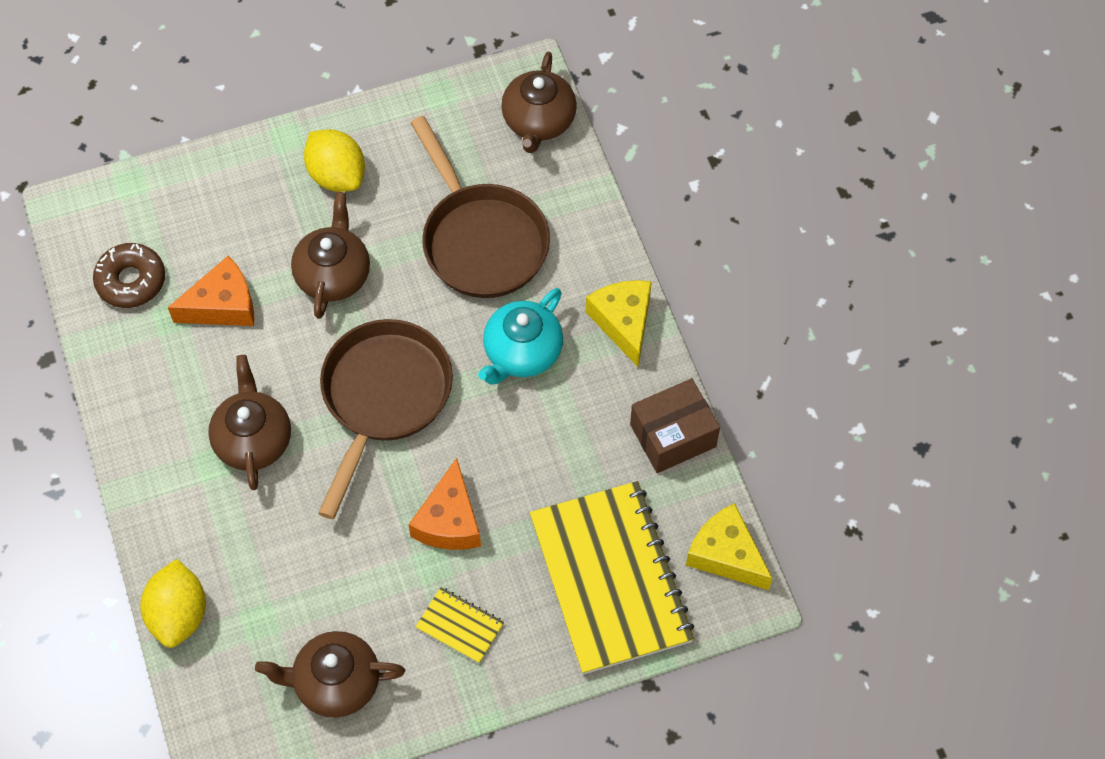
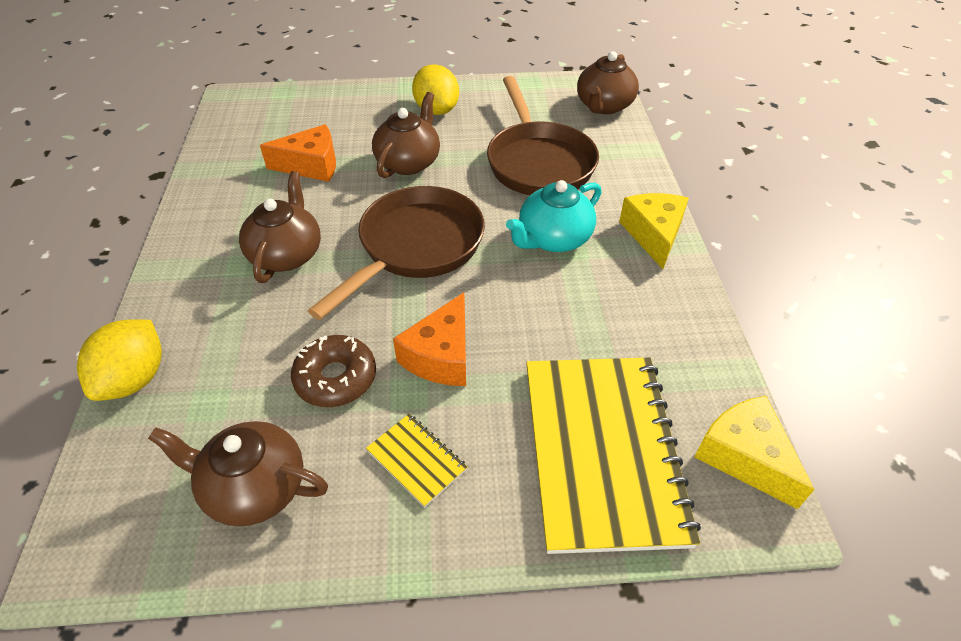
camera: 15 degrees right, 15 degrees down
brown donut [93,243,165,308] -> brown donut moved to [291,335,376,407]
brown box [630,378,720,473] -> none

